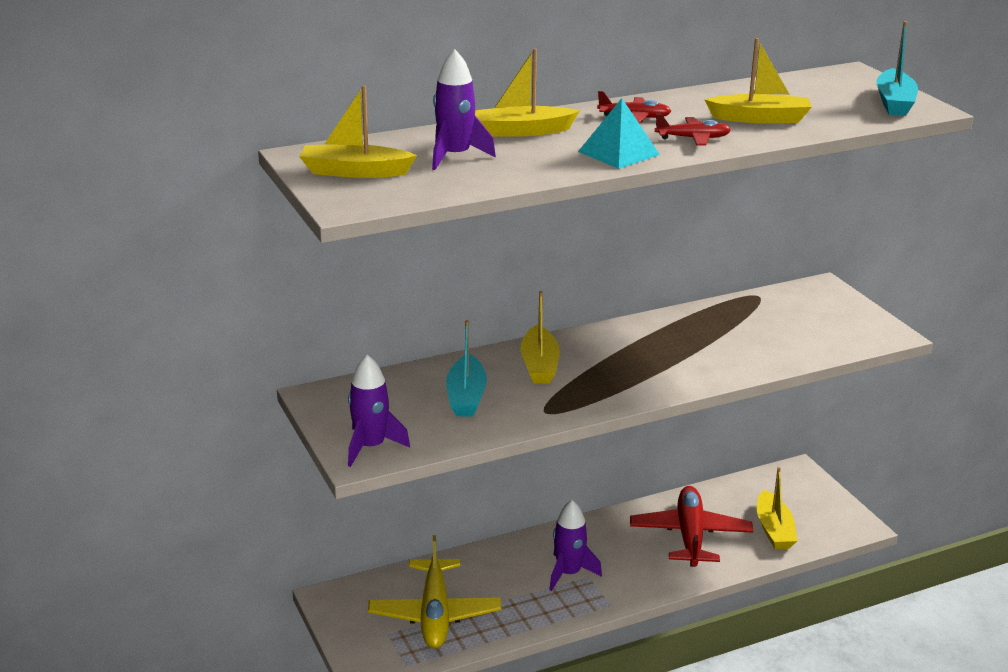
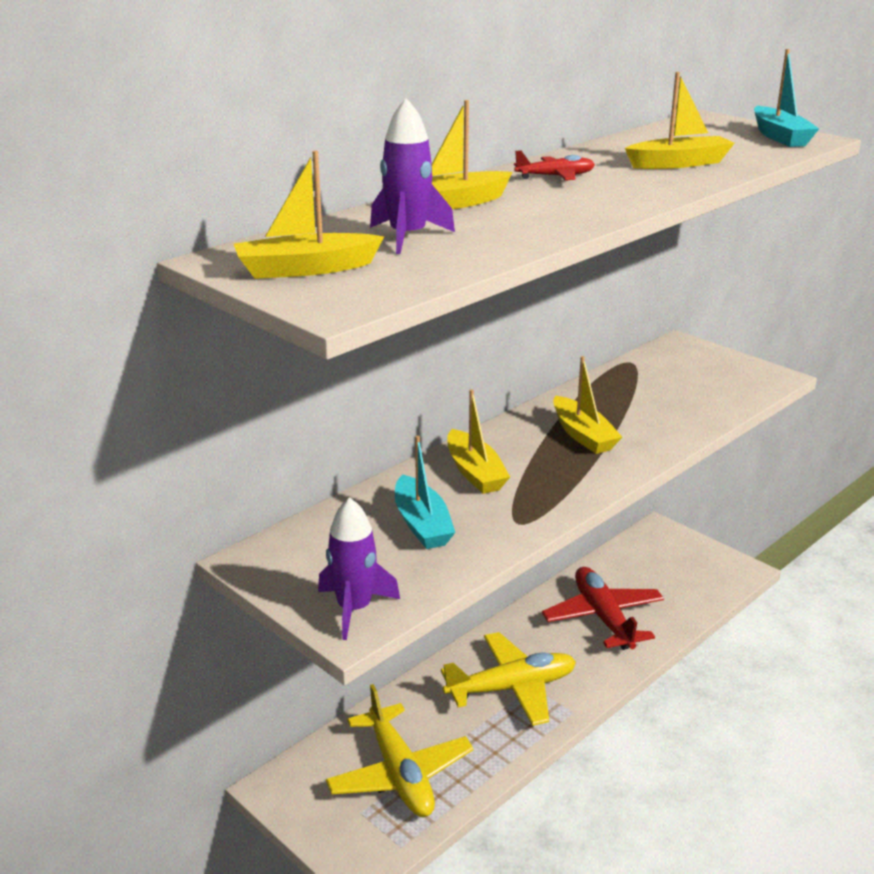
camera: 20 degrees left, 0 degrees up
purple rocket [549,500,602,591] -> yellow plane [441,632,576,726]
turquoise pyramid [578,98,660,169] -> none
red plane [655,114,731,145] -> none
yellow boat [757,467,798,549] -> yellow boat moved to [553,356,622,454]

